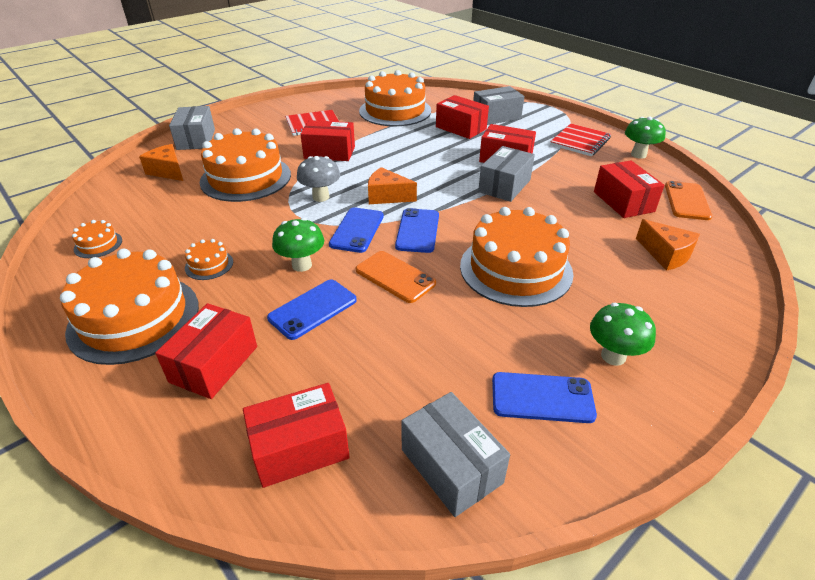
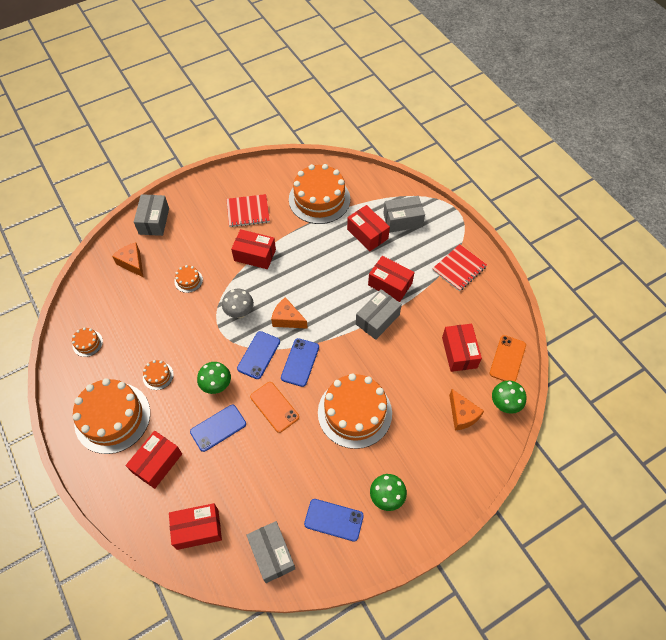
camera: 10 degrees right, 20 degrees up
orange cake [200,128,291,202] -> orange cake [174,265,203,293], size x0.42
green mushroom [625,117,666,159] -> green mushroom moved to [492,381,527,414]

